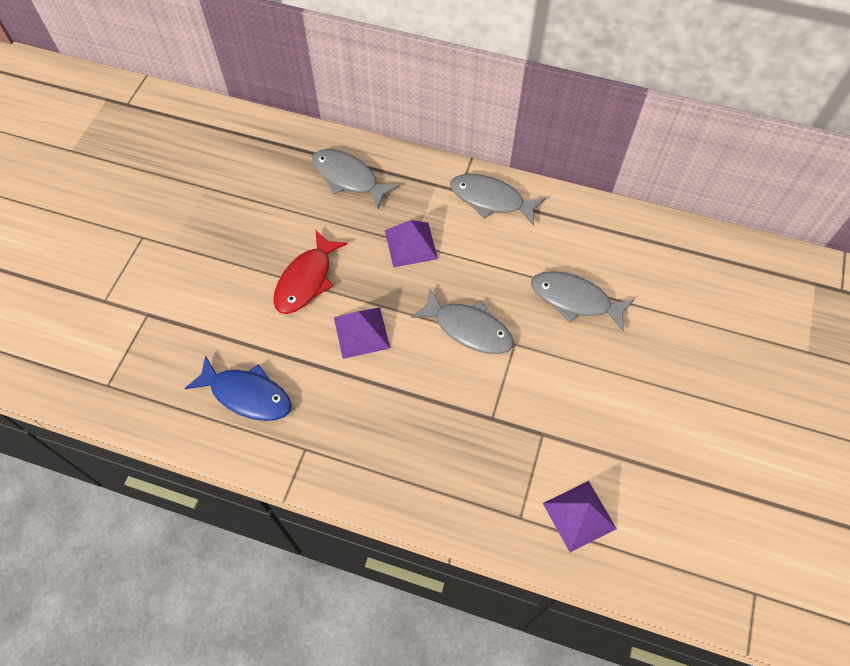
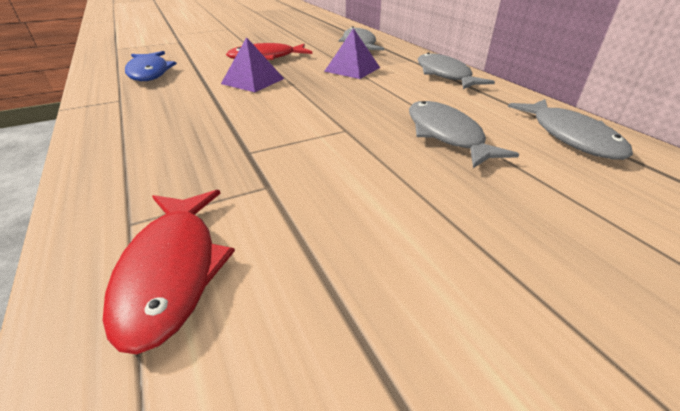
camera: 45 degrees right, 25 degrees down
grey fish [411,289,514,354] -> grey fish moved to [508,99,633,160]
purple pyramid [543,481,617,552] -> red fish [103,190,235,354]

